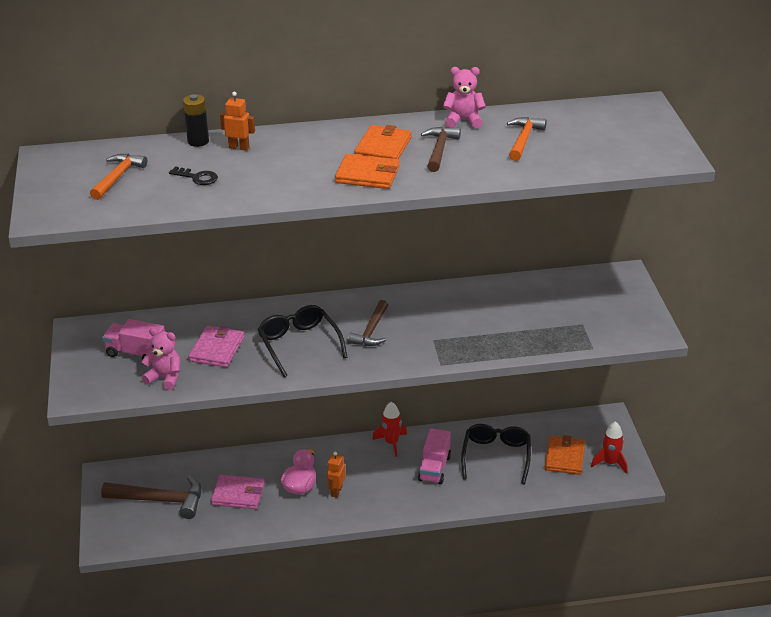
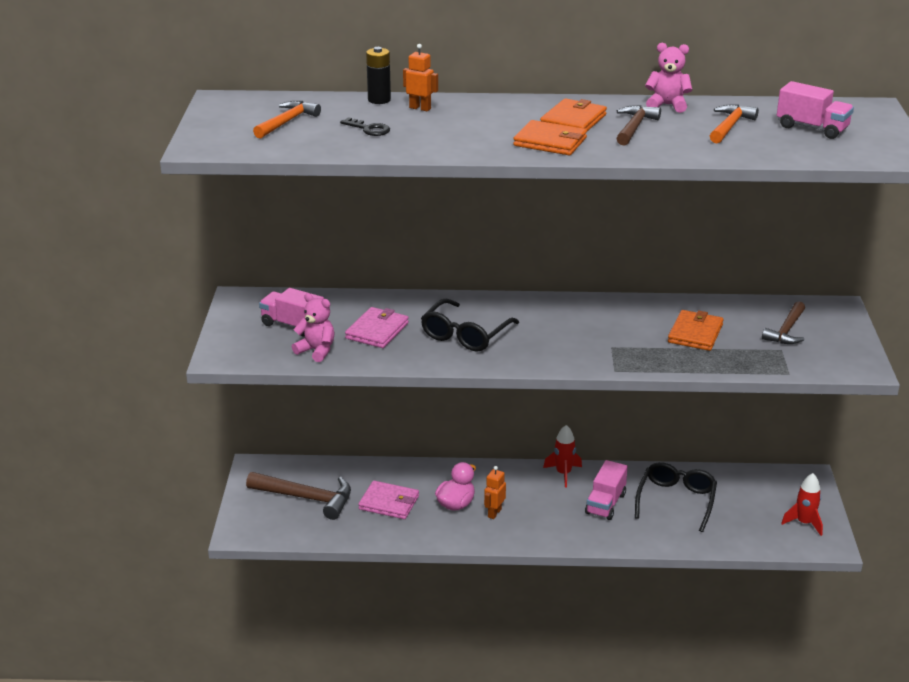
camera: 10 degrees right, 5 degrees down
black glasses [257,305,348,377] -> black glasses turned 135 degrees counterclockwise [421,299,519,352]
brown hammer [348,300,388,346] -> brown hammer moved to [762,301,805,344]
orange wallet [545,435,585,475] -> orange wallet moved to [668,310,724,351]
none -> pink truck [777,81,854,139]

